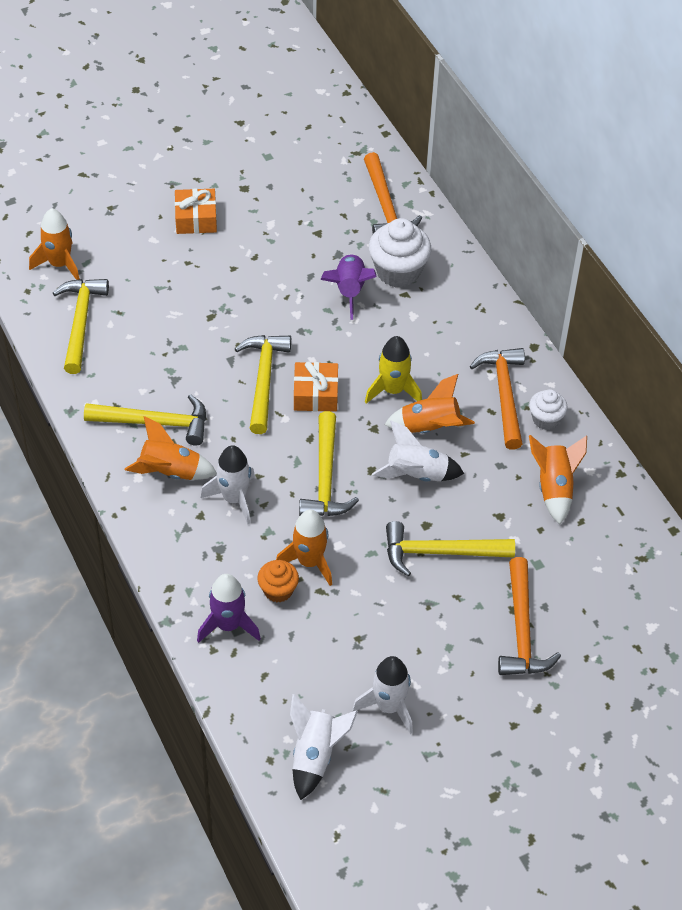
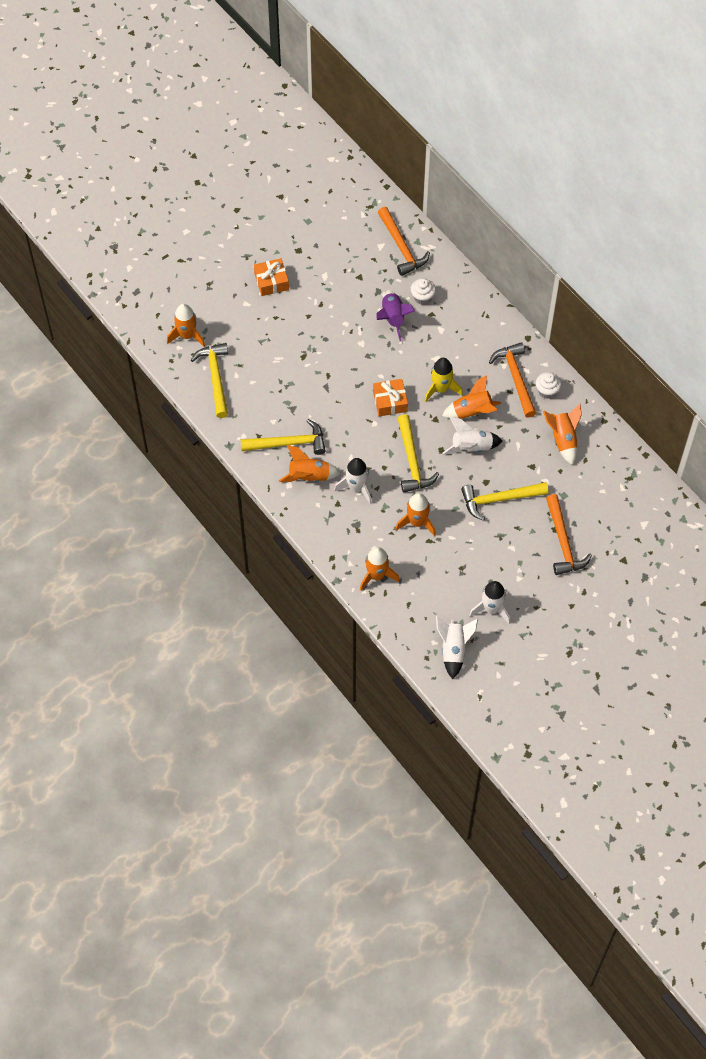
camera: 10 degrees left, 10 degrees up
purple rocket [197,574,261,643] -> orange rocket [360,547,400,591]
yellow hammer [235,335,291,434] -> none
orange cupcake [257,560,299,603] -> none
white cupcake [369,218,431,288] -> white cupcake [411,278,436,305], size x0.58

